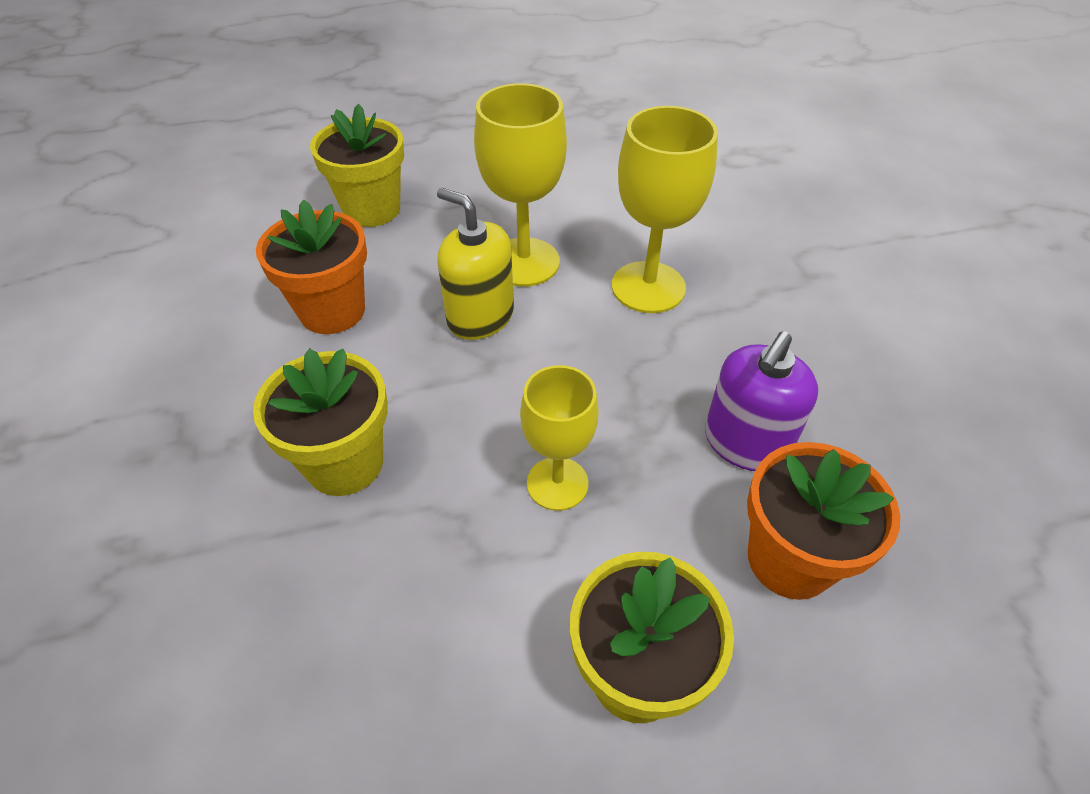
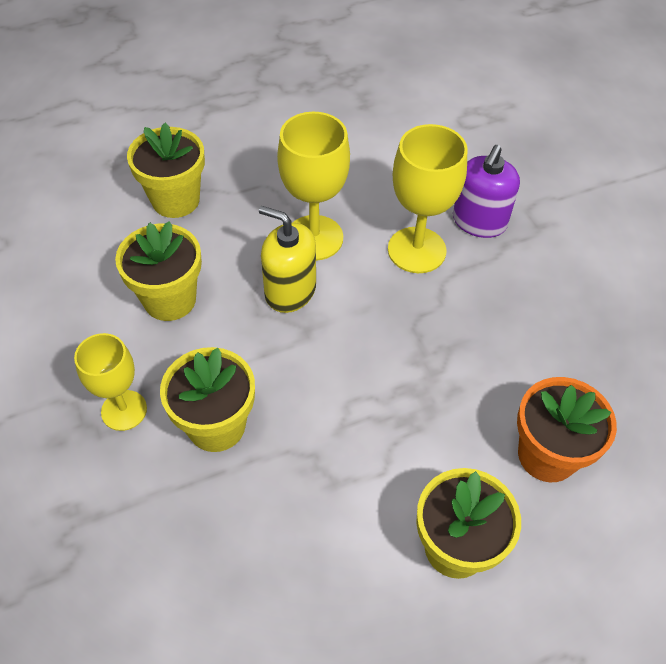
camera: 10 degrees left, 5 degrees up
orange flower pot [256,199,367,334] -> yellow flower pot [115,221,202,321]
yellow goblet [520,365,599,511] -> yellow goblet moved to [74,333,147,431]
purple soap dispenser [705,331,818,471] -> purple soap dispenser moved to [453,145,520,238]

